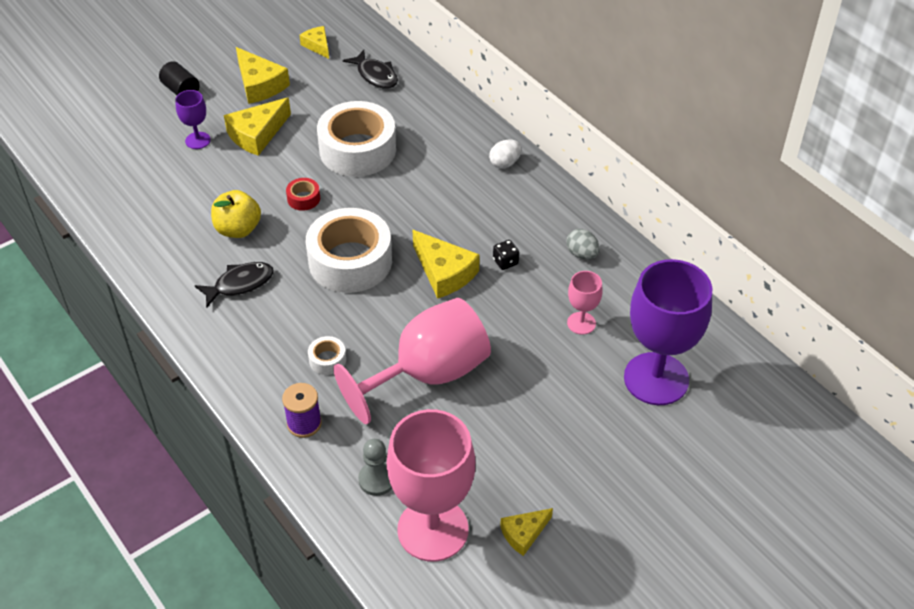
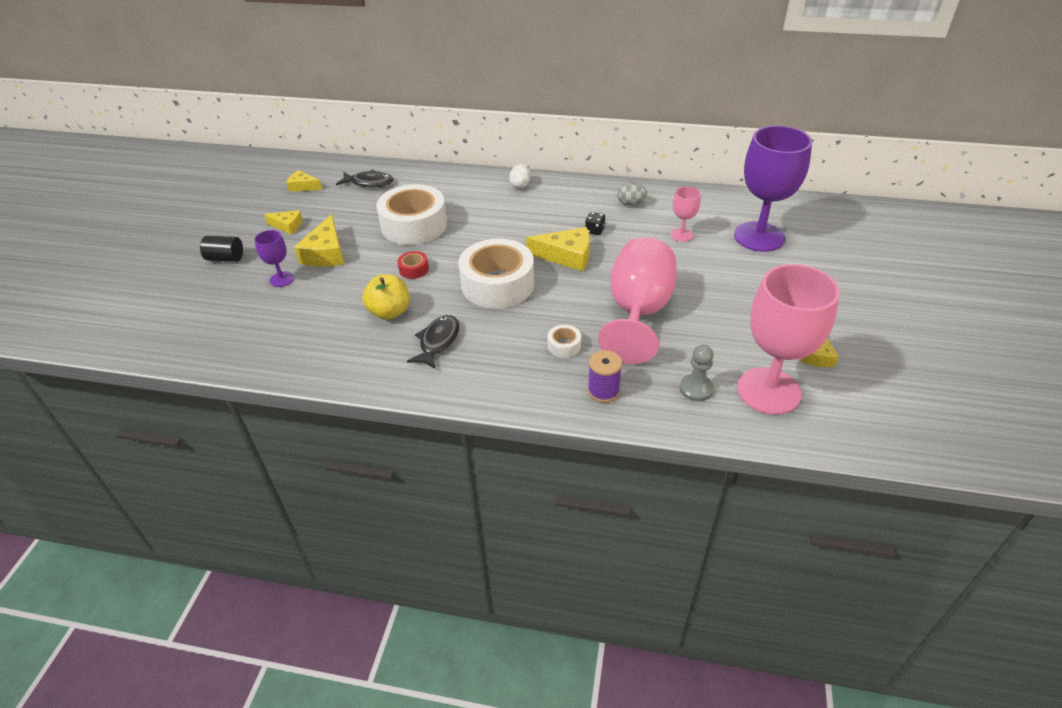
camera: 40 degrees left, 5 degrees down
yellow cheese [236,47,290,104] -> yellow cheese [264,210,303,235], size x0.60

